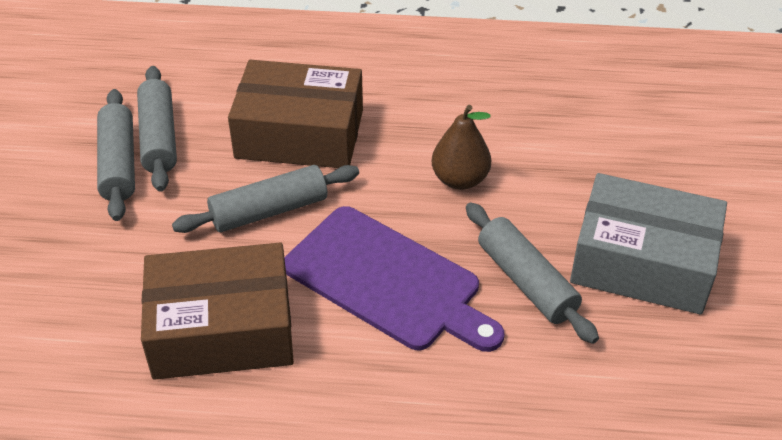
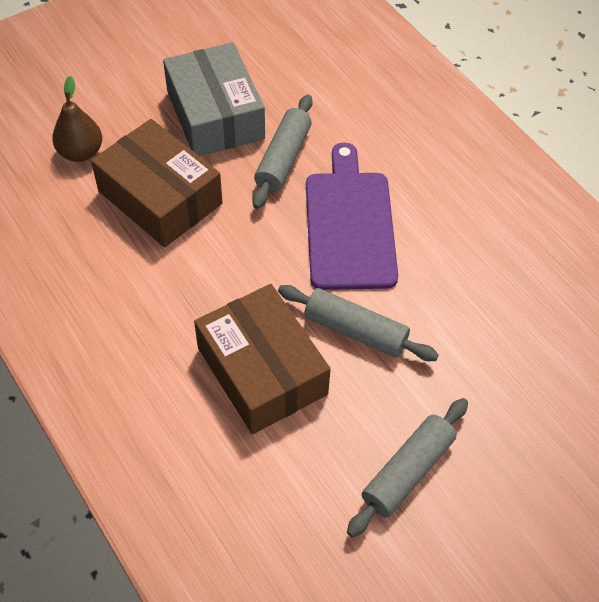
camera: 130 degrees left, 10 degrees up
grey rolling pin [137,66,177,192] -> none
brown box [141,243,294,380] -> brown box moved to [91,119,223,247]
brown pear [432,105,491,190] -> brown pear moved to [52,76,102,162]

